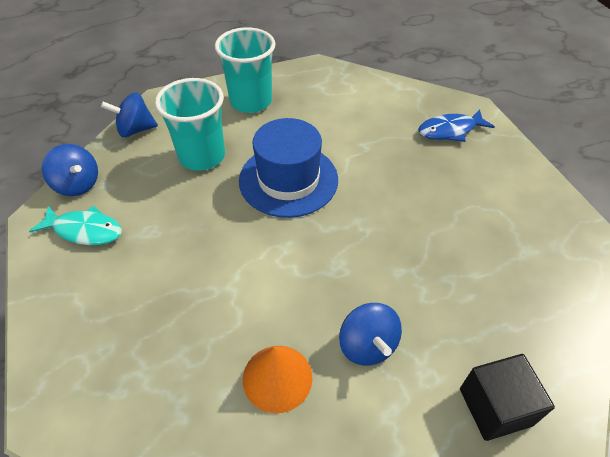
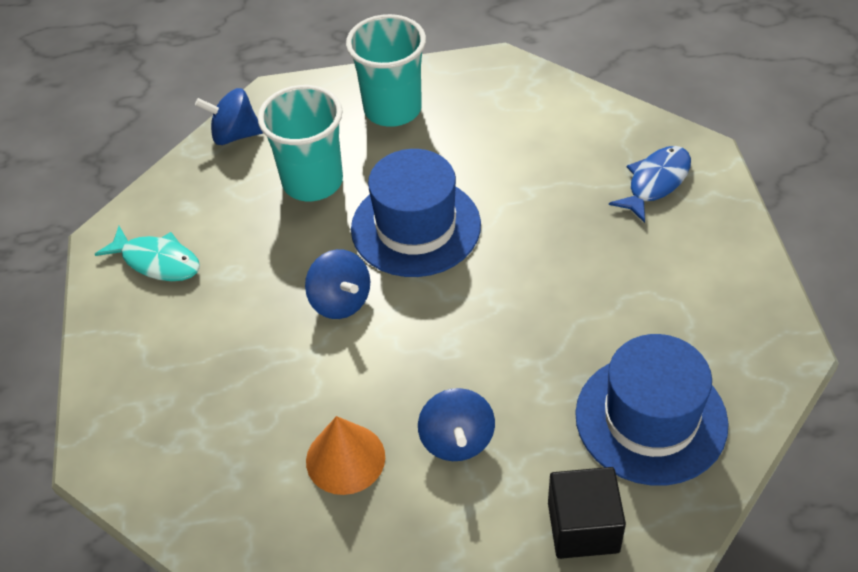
camera: 15 degrees right, 0 degrees up
blue spinning top [42,144,98,196] -> blue spinning top moved to [305,249,370,319]
blue fish [418,109,495,142] -> blue fish turned 135 degrees clockwise [609,146,691,223]
none -> blue hat [575,334,729,486]

